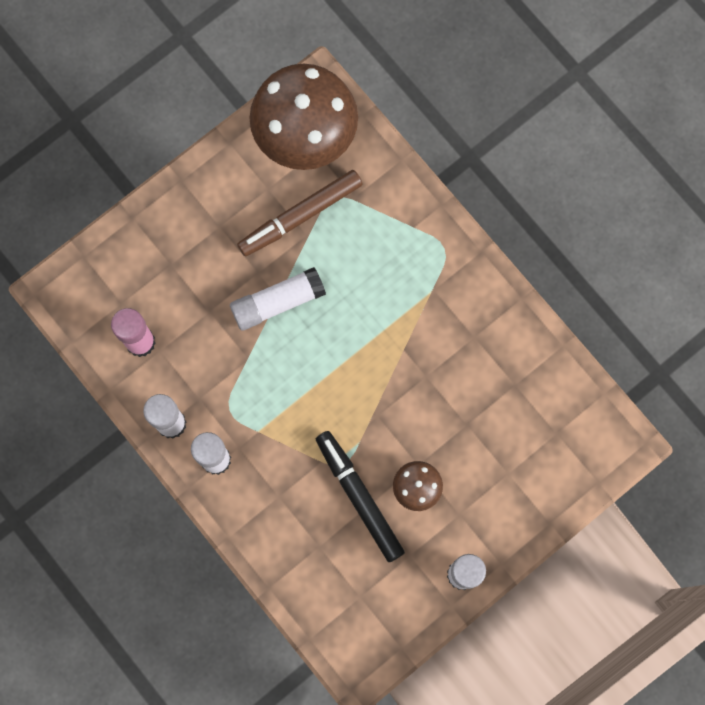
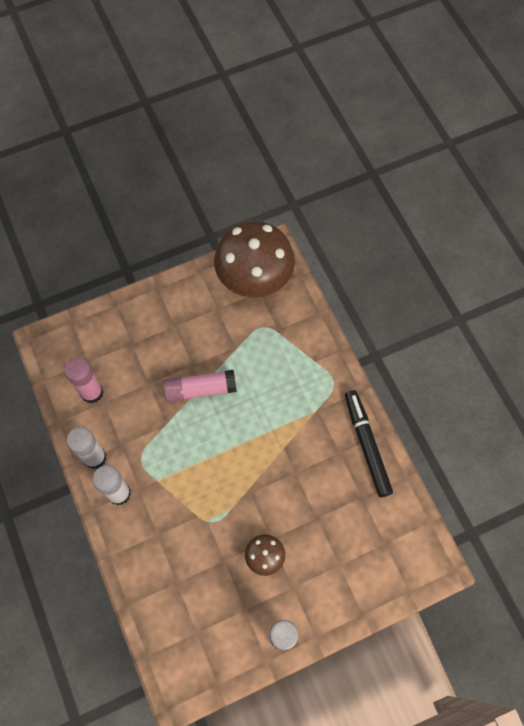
camera: 15 degrees right, 10 degrees down
white glue stick [230,267,326,331] -> pink glue stick [163,370,237,403]
brown marker [237,170,363,257] -> none
black marker [316,431,405,562] -> black marker moved to [345,390,393,497]

